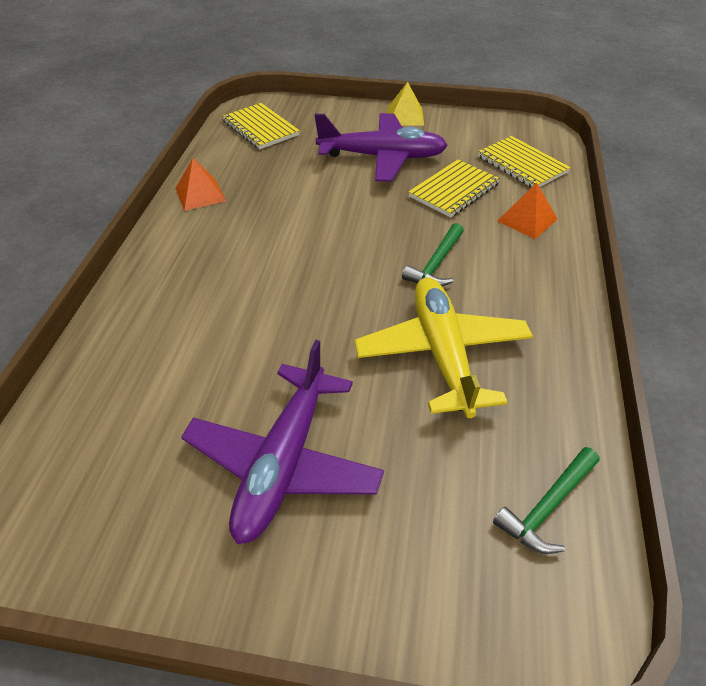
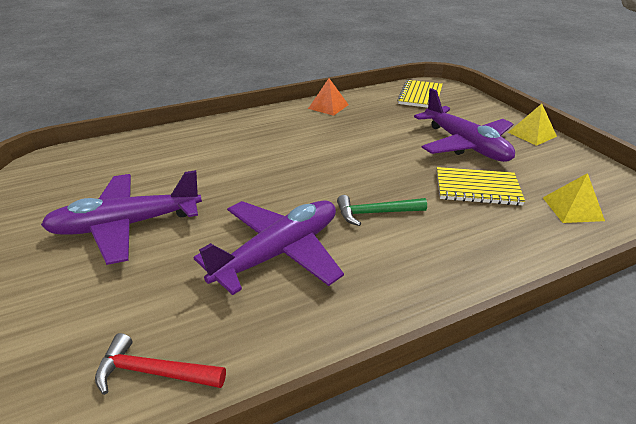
camera: 55 degrees right, 10 degrees down
yellow plane [355,277,533,418] -> purple plane [193,200,344,295]
yellow notebook [478,136,571,188] -> yellow pyramid [543,173,605,223]
green hammer [493,447,599,554] -> red hammer [95,333,226,395]
orange pyramid [497,182,558,239] -> none

